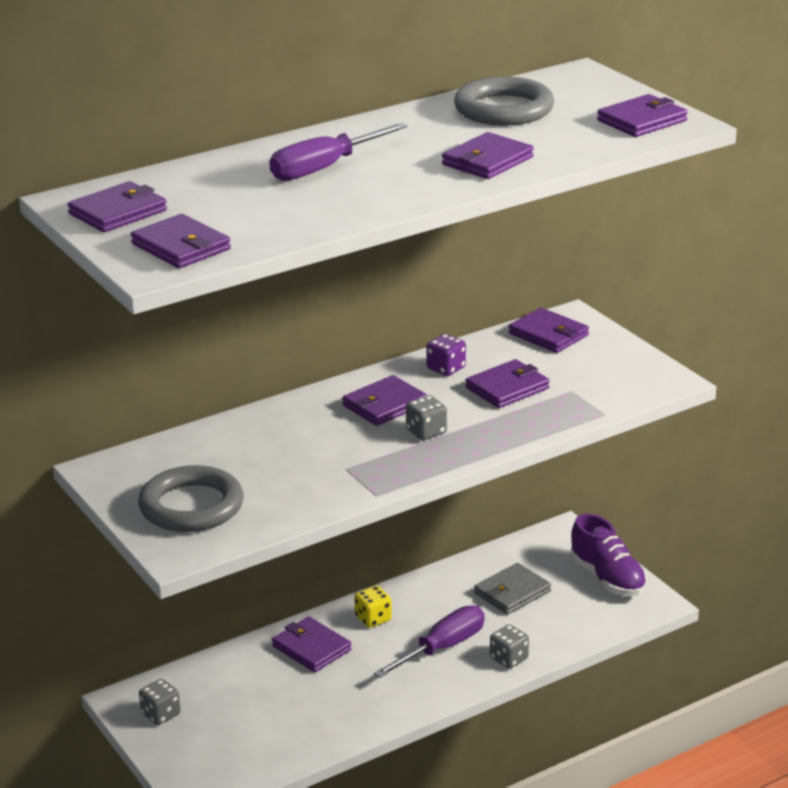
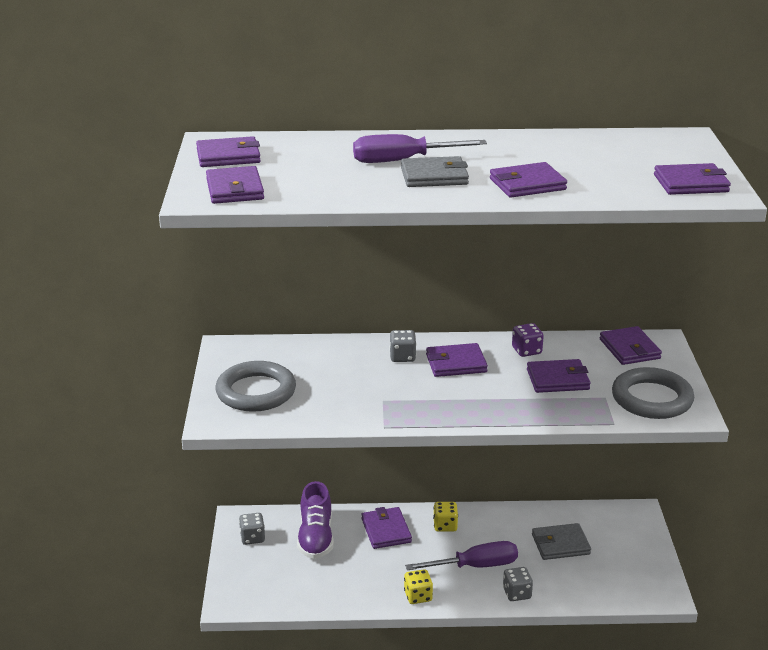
camera: 30 degrees right, 0 degrees up
grey dice [406,395,447,440] -> grey dice moved to [389,330,416,362]
grey ring [454,76,554,126] -> grey ring moved to [612,367,694,419]
purple shoe [571,514,647,596] -> purple shoe moved to [297,481,334,559]
none -> grey wallet [401,156,469,187]
none -> yellow dice [404,569,433,604]

